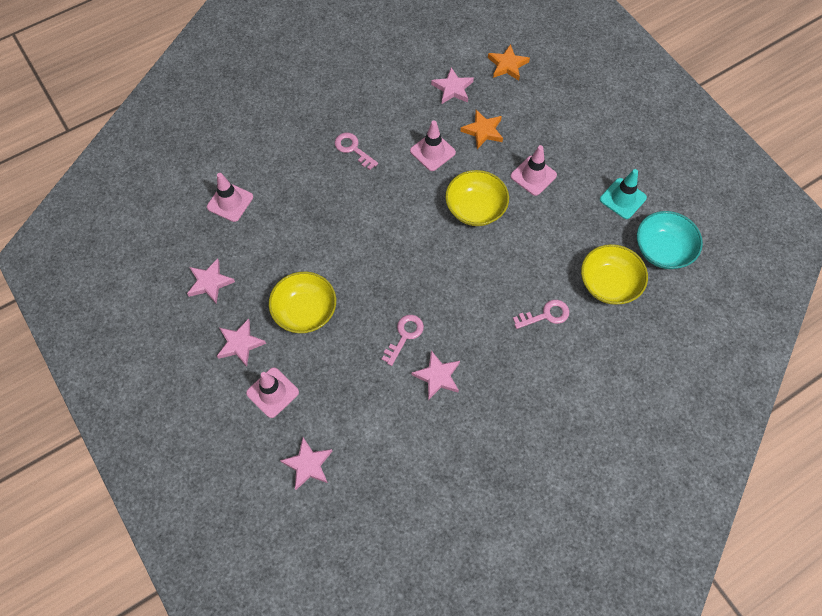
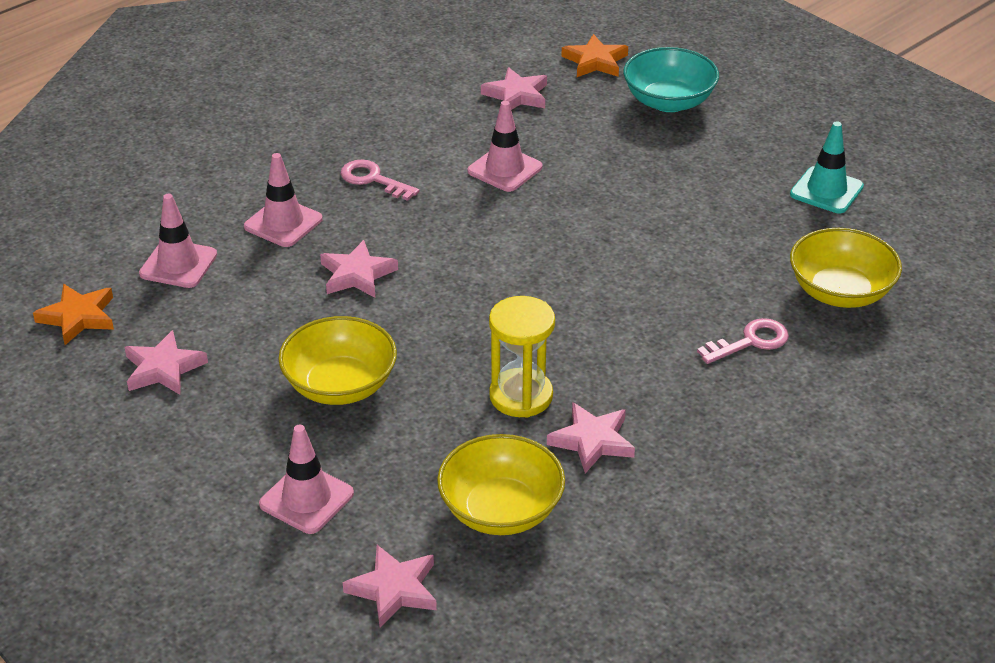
camera: 10 degrees left, 25 degrees down
pink star [217,318,266,367] -> pink star moved to [320,240,398,298]
pink key [382,315,424,366] -> yellow hourglass [489,296,555,418]
yellow bowl [445,170,509,226] -> yellow bowl moved to [437,434,565,535]
orange star [460,110,503,149] -> orange star moved to [33,284,114,345]
pink traffic cone [511,145,557,196] -> pink traffic cone moved to [244,153,323,247]
turquoise bowl [637,211,703,269] -> turquoise bowl moved to [623,47,719,112]

